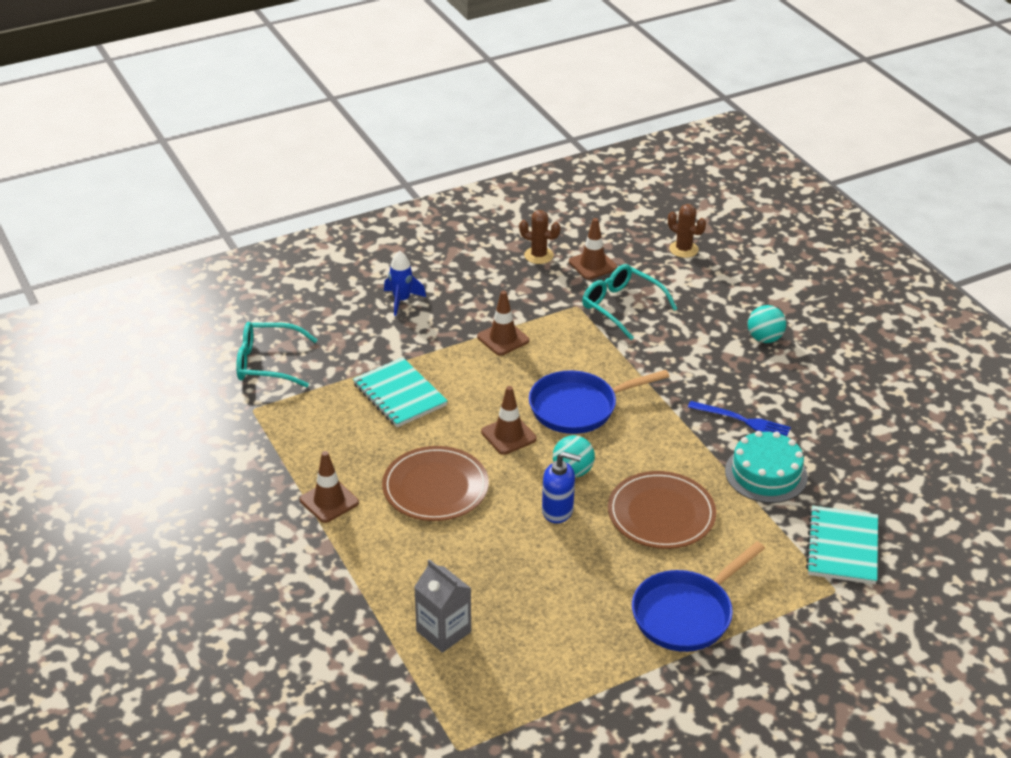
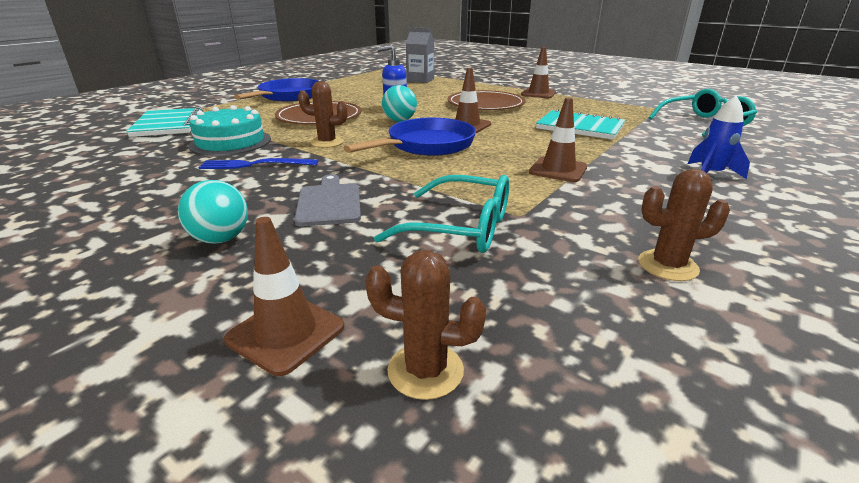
camera: 155 degrees right, 10 degrees down
brown traffic cone [569,218,617,280] -> brown traffic cone moved to [224,217,344,376]
none -> grey cutting board [294,174,361,226]
none -> brown cactus [298,81,348,148]

